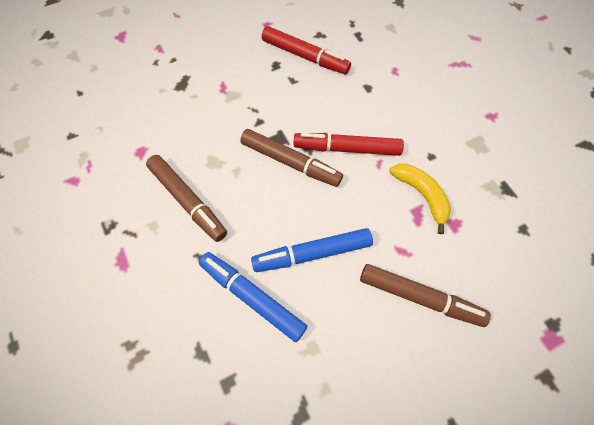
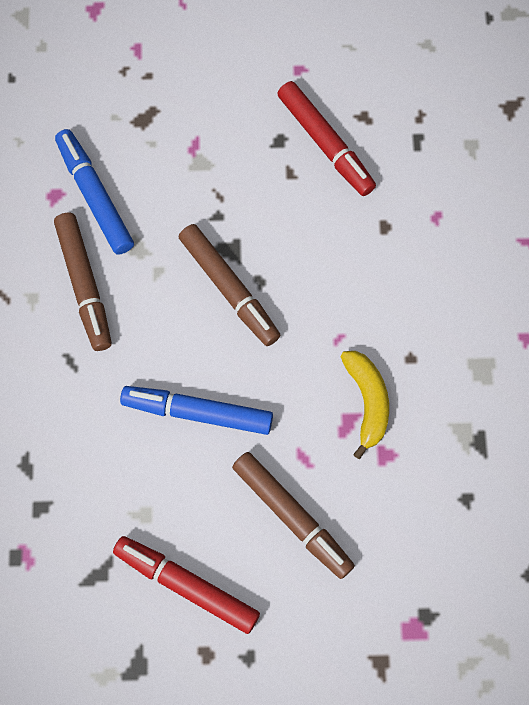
camera: 25 degrees right, 5 degrees up
blue marker [199,252,307,342] -> blue marker moved to [55,129,134,255]
red marker [294,133,404,156] -> red marker moved to [113,536,260,634]

